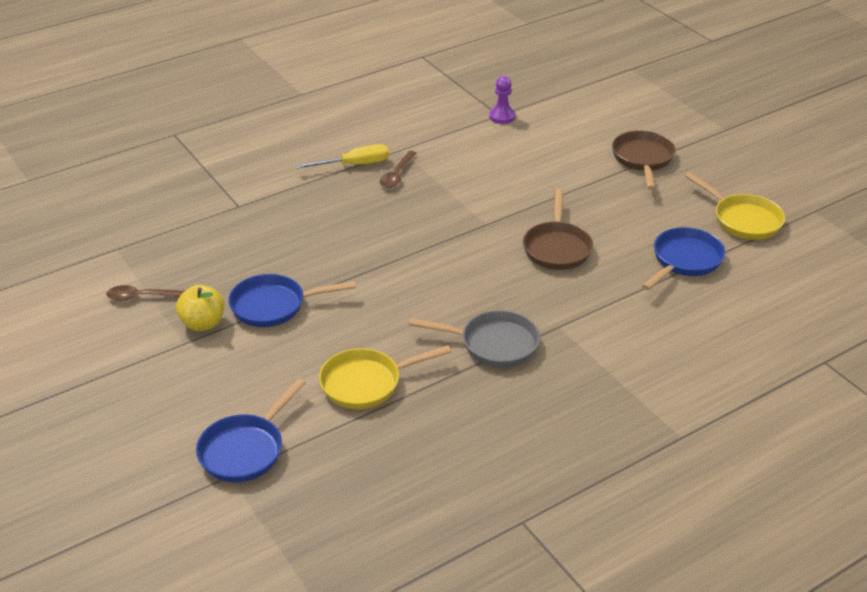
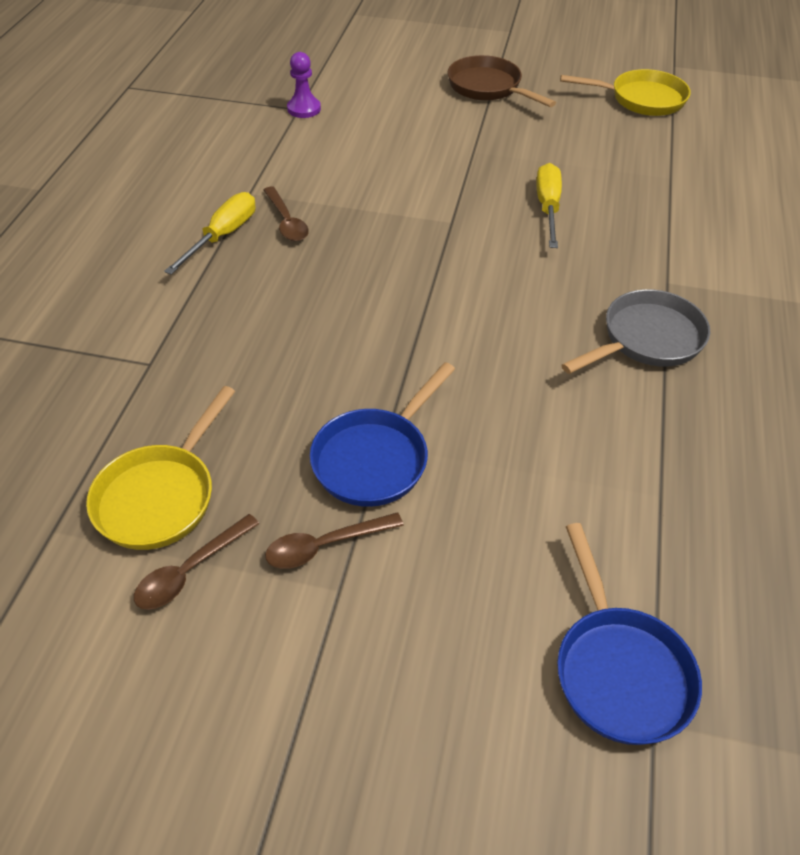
camera: 45 degrees left, 10 degrees up
yellow apple [176,285,224,331] -> brown spoon [265,512,404,569]
yellow pan [319,345,451,409] -> yellow pan moved to [86,386,235,550]
brown pan [523,189,593,270] -> yellow screwdriver [536,163,562,248]
blue pan [642,227,726,290] -> none

